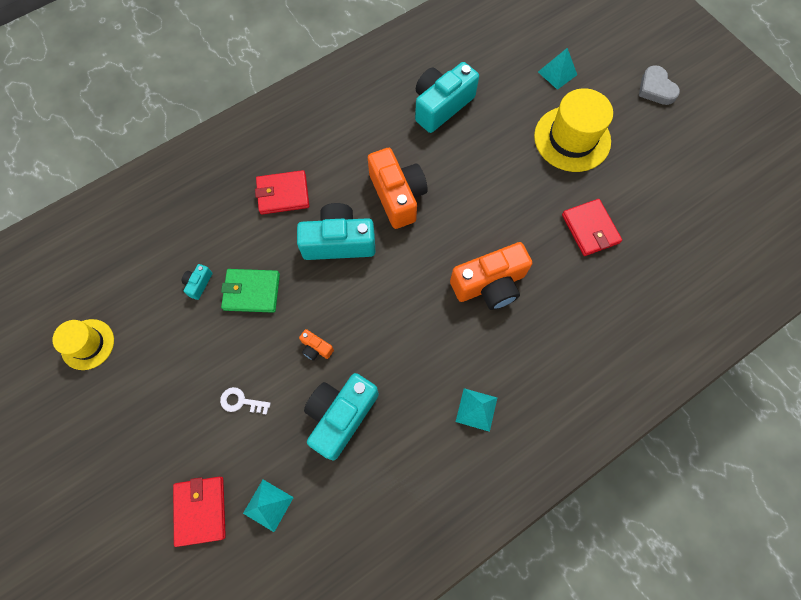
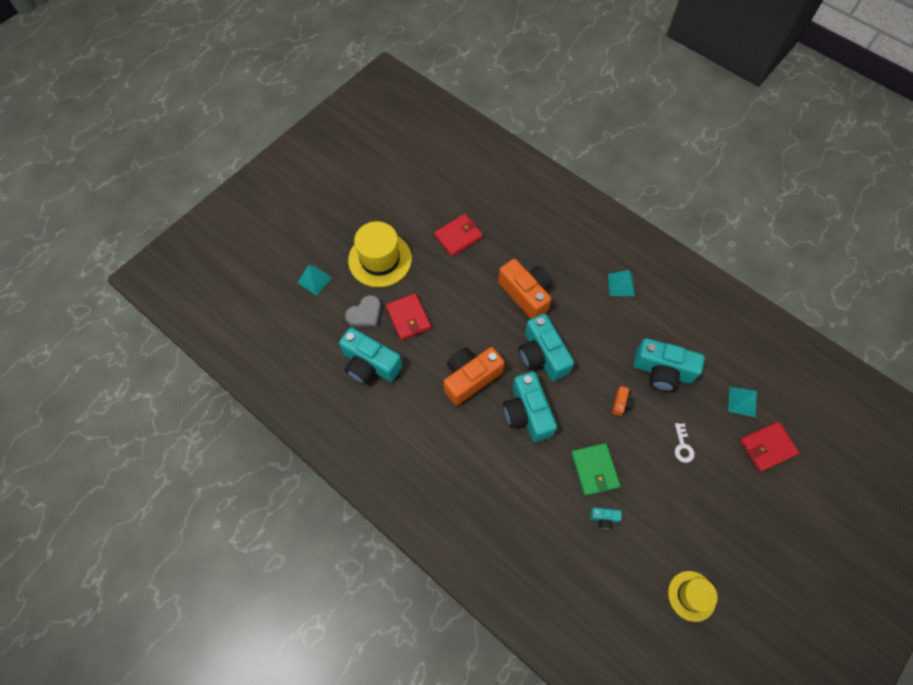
camera: 105 degrees left, 5 degrees down
red wallet [255,170,309,214] -> red wallet moved to [386,293,431,340]
grey heart [639,65,680,105] -> grey heart moved to [345,295,381,327]
none -> turquoise camera [519,314,574,381]

